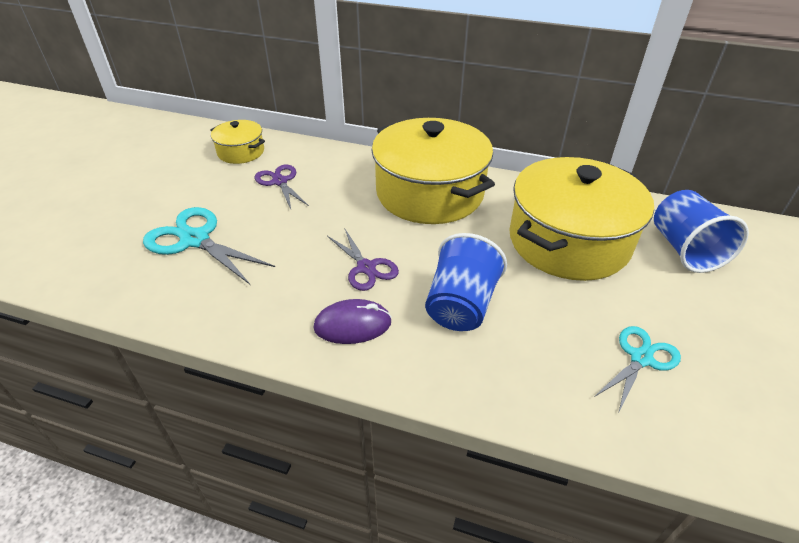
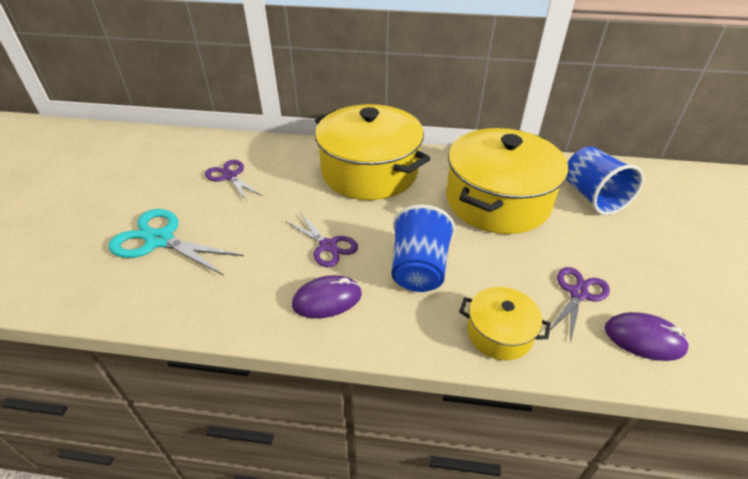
camera: 10 degrees left, 0 degrees up
yellow pot [210,120,265,164] -> yellow pot moved to [459,287,551,361]
turquoise scissors [594,326,681,414] -> purple scissors [550,267,610,344]
none -> purple mouse [605,312,689,361]

